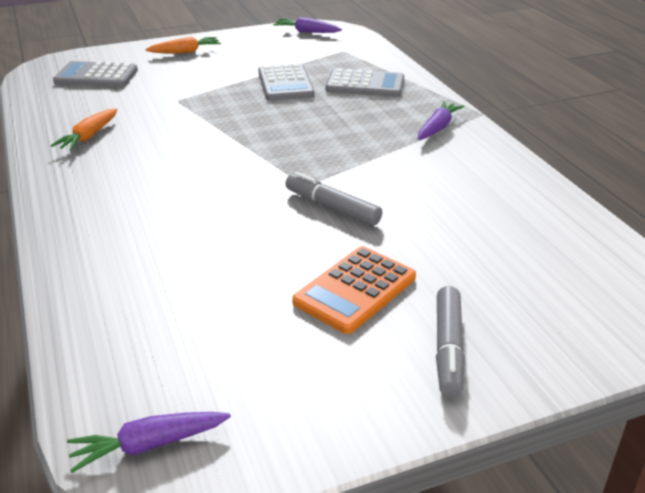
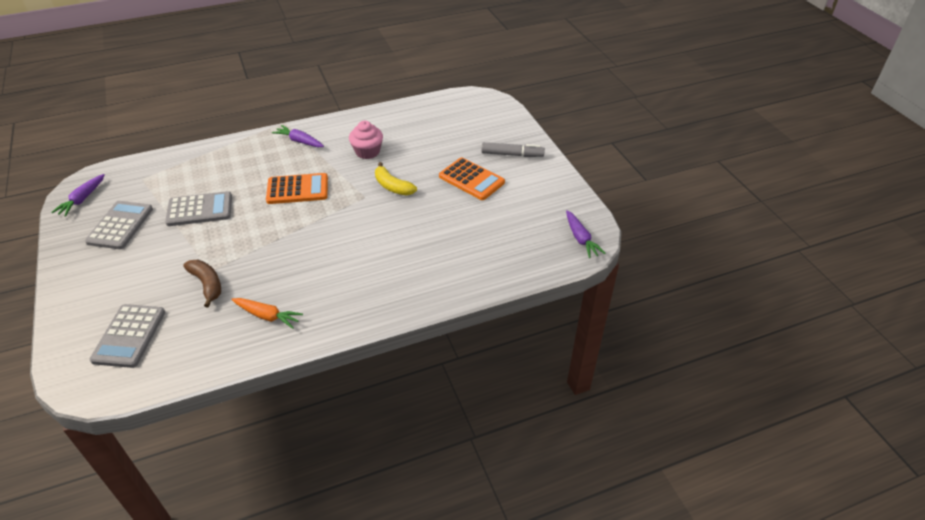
camera: 90 degrees left, 10 degrees up
orange carrot [145,36,221,53] -> none
grey marker [285,172,382,226] -> yellow banana [375,162,417,195]
grey calculator [326,68,404,97] -> grey calculator moved to [85,201,153,249]
none -> brown banana [183,260,221,307]
none -> orange calculator [266,173,328,204]
none -> pink cupcake [349,121,383,159]

